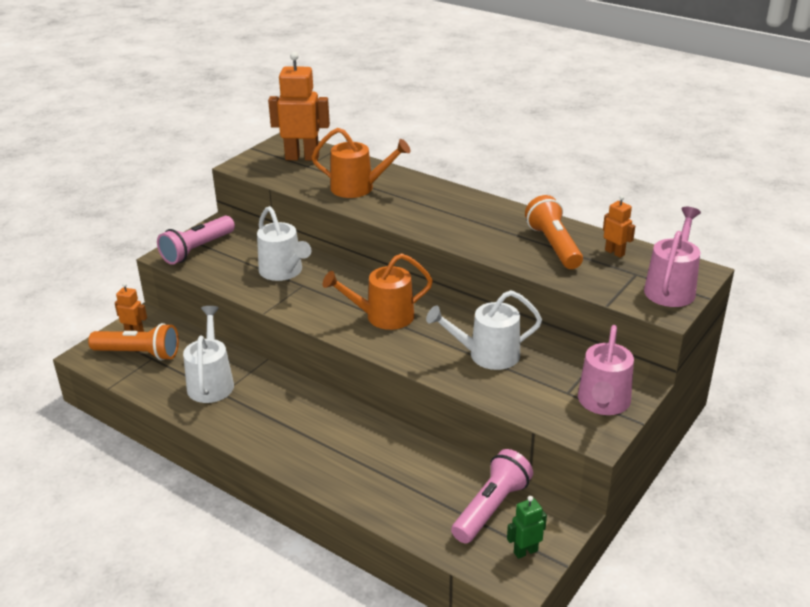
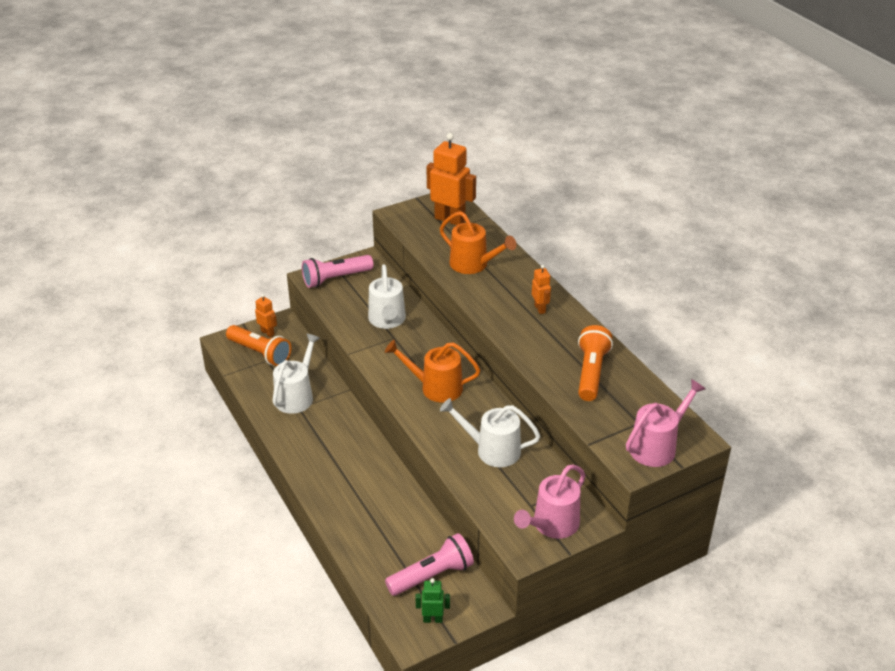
camera: 25 degrees right, 5 degrees up
orange robot [603,195,635,258] -> orange robot moved to [532,265,551,314]

